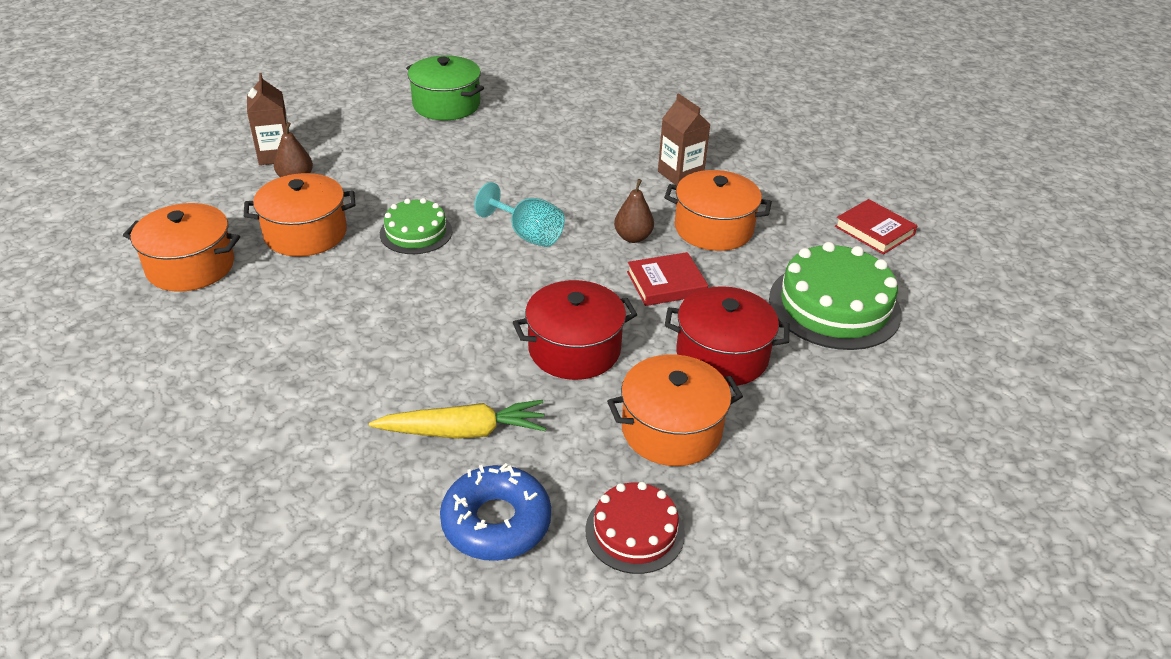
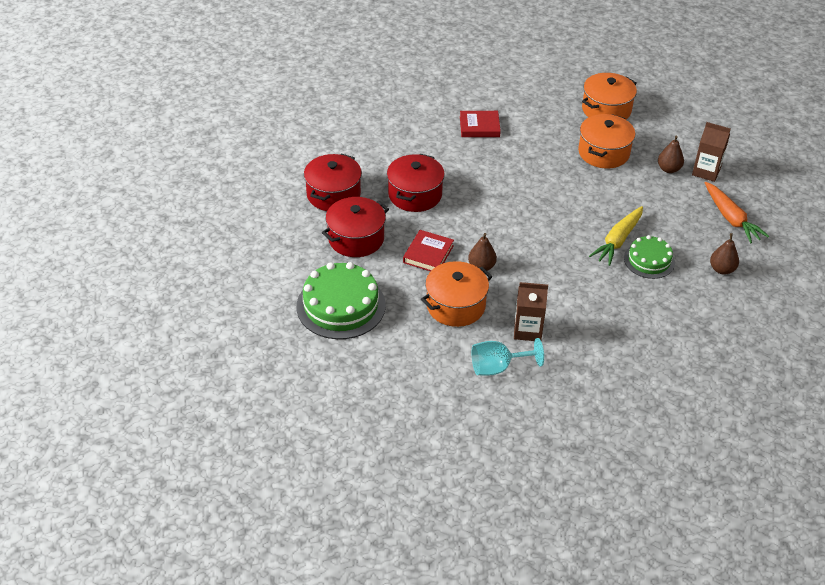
camera: 130 degrees right, 5 degrees up
yellow carrot [369,400,546,439] -> yellow carrot moved to [589,206,643,266]
green cake [380,198,452,254] -> green cake moved to [624,235,675,279]
green pot [406,55,484,120] -> brown pear [710,233,739,275]
blue donut [440,463,551,561] -> none
turquoise goblet [474,182,565,247] -> turquoise goblet moved to [472,338,544,376]
red cake [586,482,685,574] -> none
orange pot [607,354,743,466] -> red pot [304,154,362,211]
red book [835,199,918,254] -> red book moved to [460,111,501,137]
none -> orange carrot [705,182,769,243]

